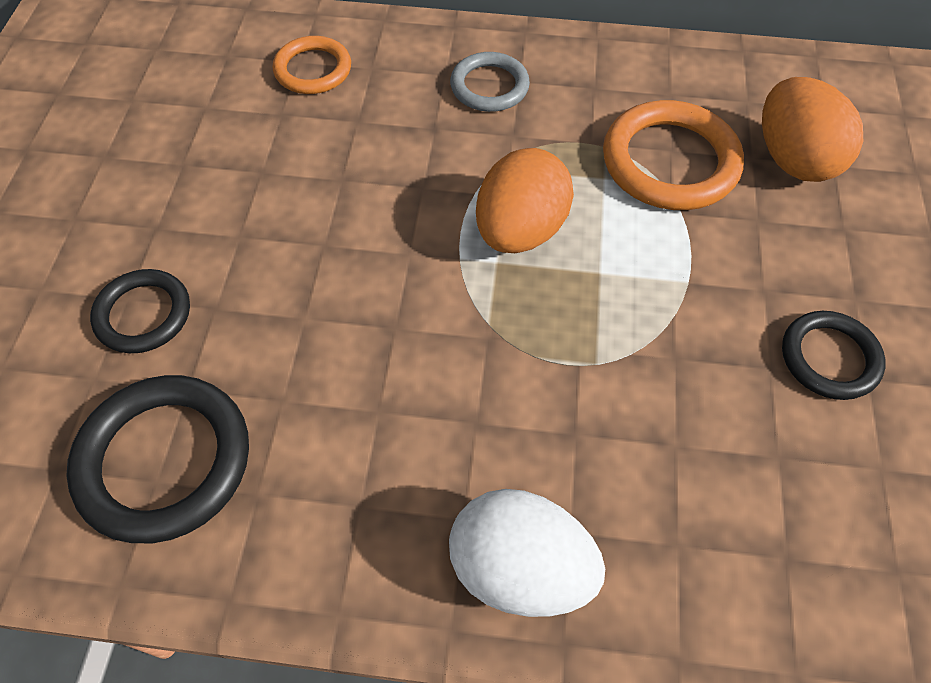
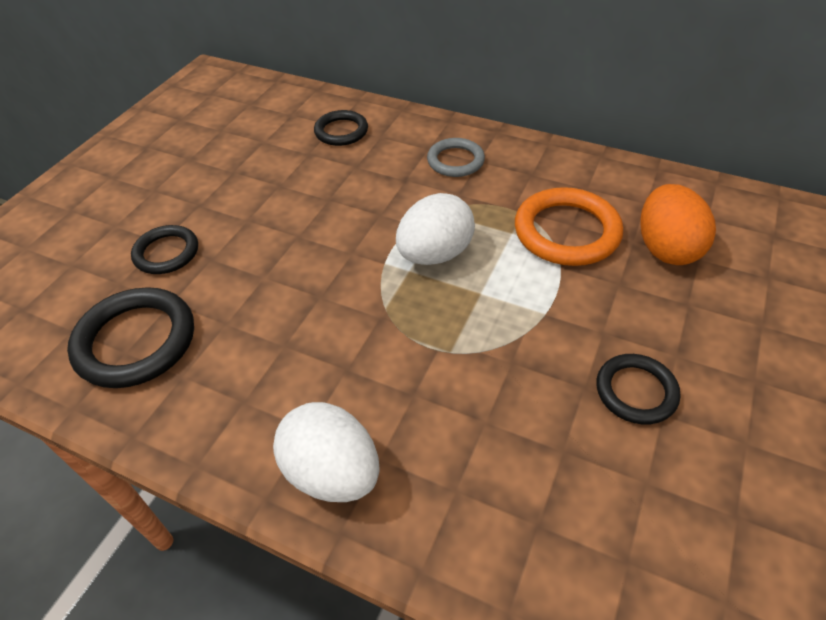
camera: 20 degrees right, 10 degrees down
orange ring [272,36,351,94] -> black ring [314,110,368,146]
orange egg [476,148,574,253] -> white egg [396,193,475,265]

